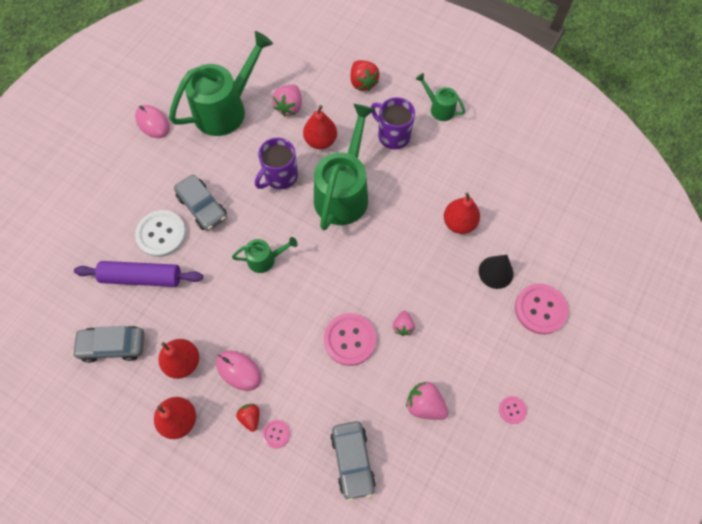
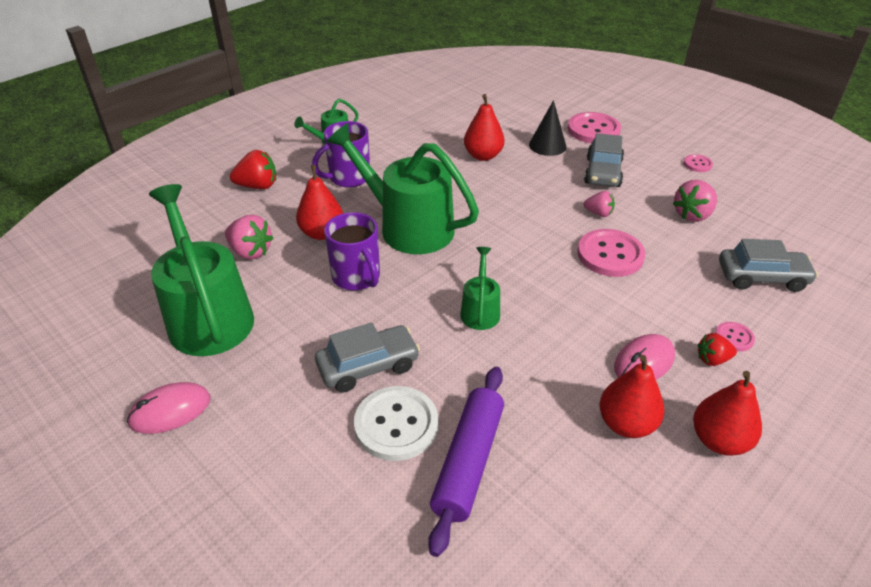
camera: 75 degrees left, 25 degrees down
grey car [72,326,144,363] -> grey car moved to [584,133,624,187]

